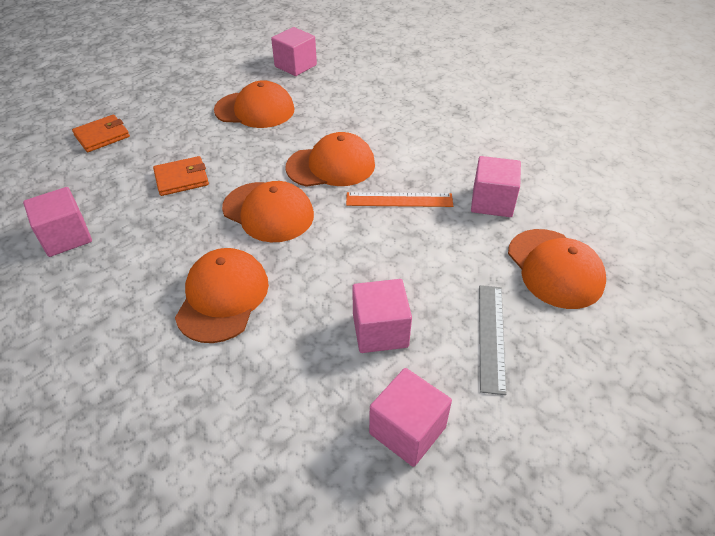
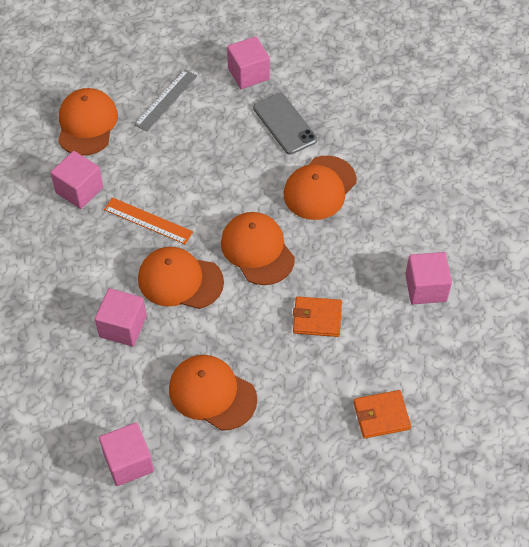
camera: 155 degrees left, 10 degrees up
pink cube [352,279,412,353] -> pink cube moved to [95,288,147,346]
none -> grey phone [253,93,317,154]

